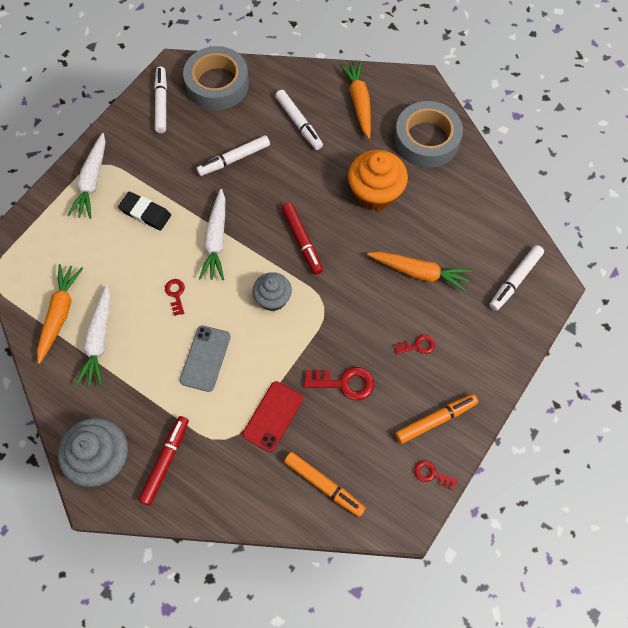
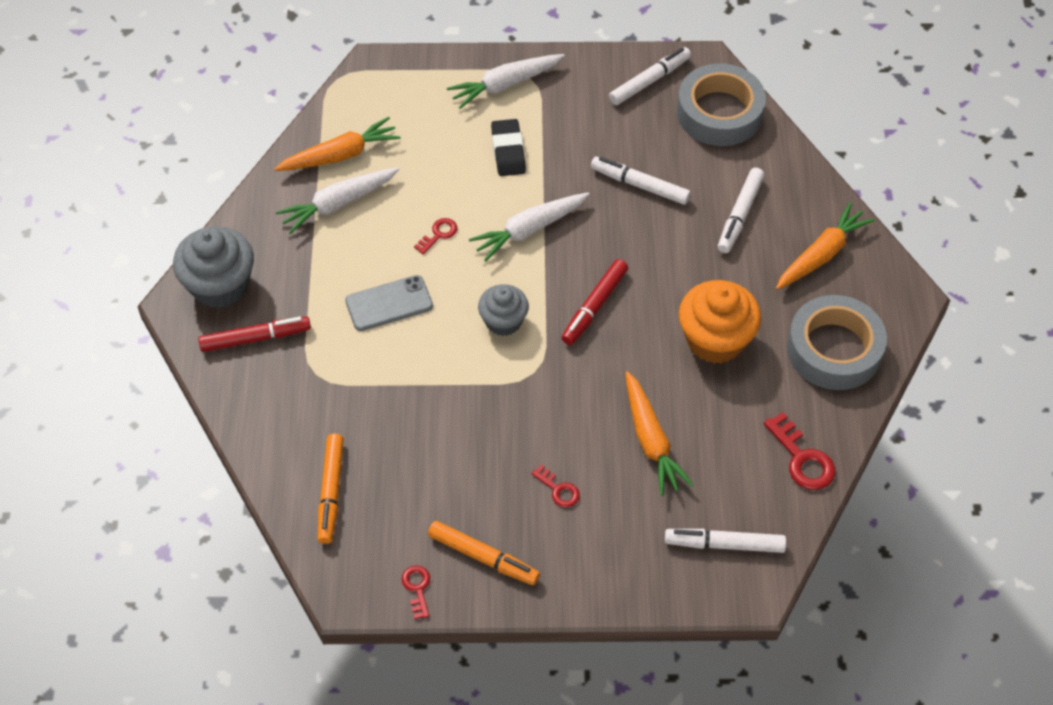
camera: 55 degrees right, 10 degrees down
red phone [242,381,303,452] -> none
red key [304,367,374,400] -> red key moved to [764,412,835,490]

